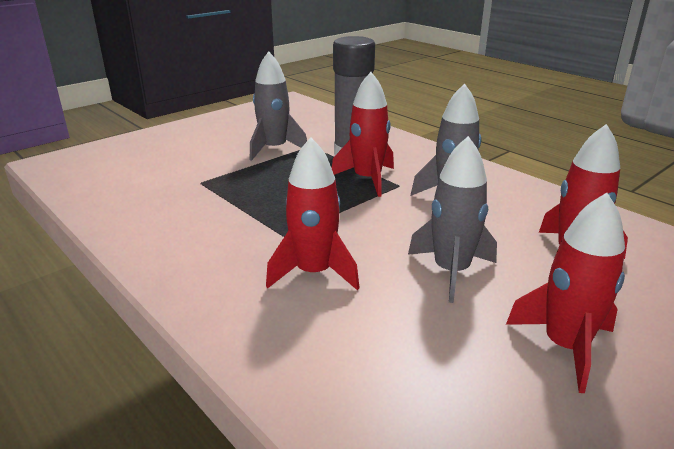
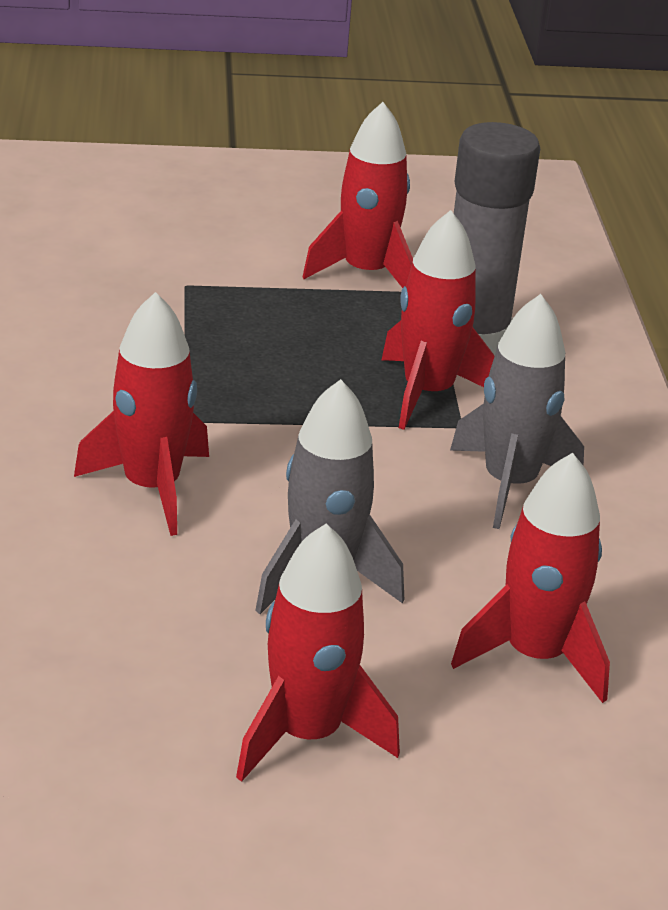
camera: 35 degrees right, 5 degrees up
grey rocket [250,51,307,161] -> red rocket [303,102,413,288]

